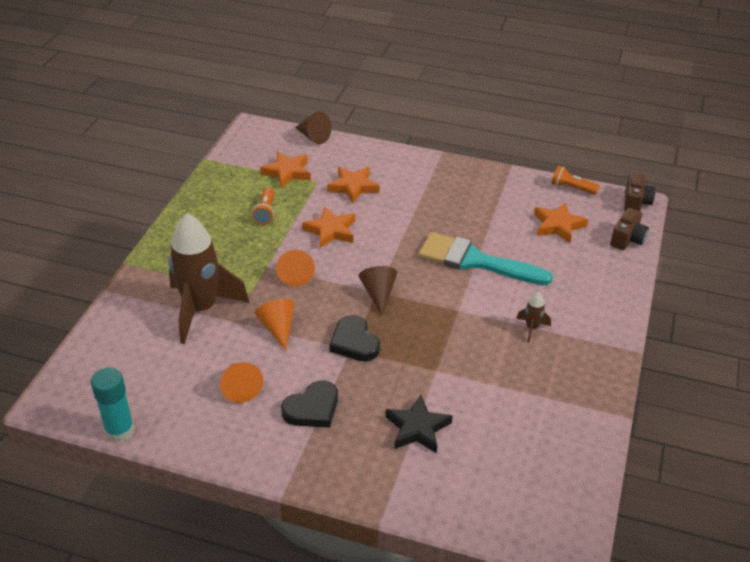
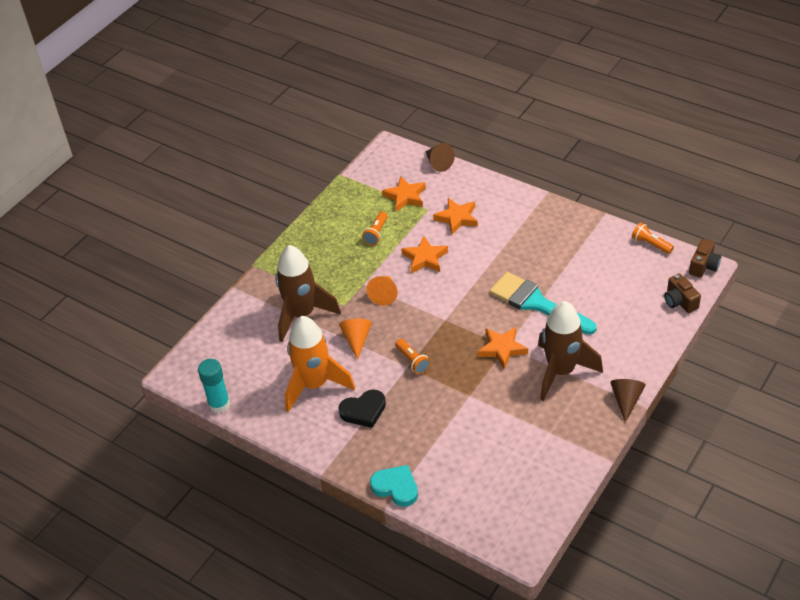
camera: 20 degrees right, 5 degrees up
orange cone [220,362,263,403] -> orange rocket [285,316,355,412]
black heart [329,315,380,362] -> orange flashlight [395,339,431,374]
brown cone [359,266,397,315] -> brown cone moved to [610,379,646,423]
black star [385,395,453,453] -> none
brown rocket [516,292,551,342] -> brown rocket [538,301,603,401], size x2.47
orange star [534,202,588,243] -> orange star moved to [478,327,528,369]
brown camera [610,208,649,250] -> brown camera turned 105 degrees clockwise [664,274,701,313]
none -> turquoise heart [370,465,418,507]

